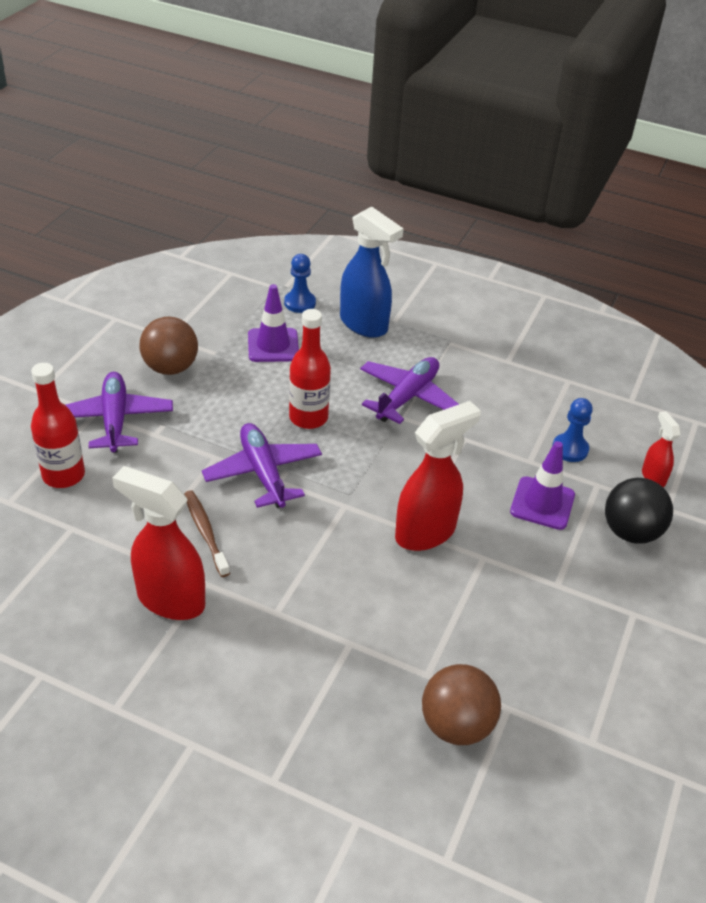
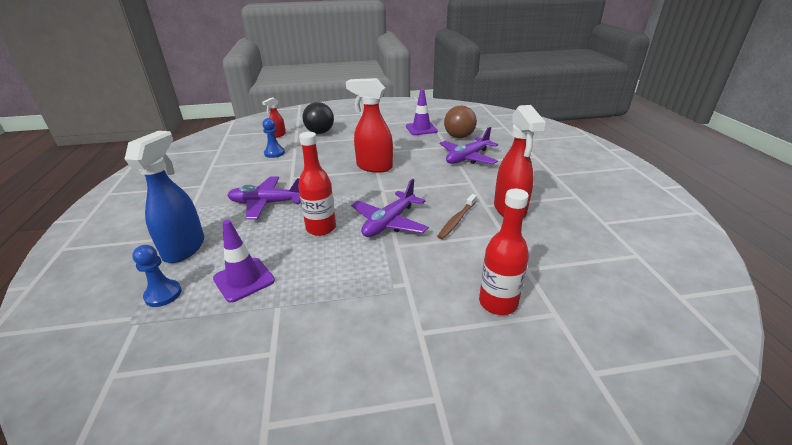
camera: 120 degrees left, 10 degrees down
purple plane [66,372,173,453] -> purple plane moved to [440,127,498,164]
brown ball [140,317,198,375] -> none
purple traffic cone [510,441,575,530] -> purple traffic cone moved to [406,89,438,135]

